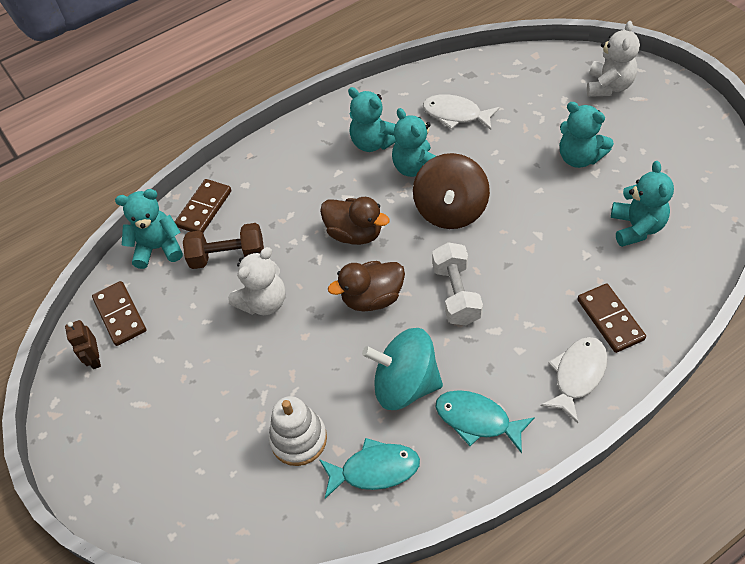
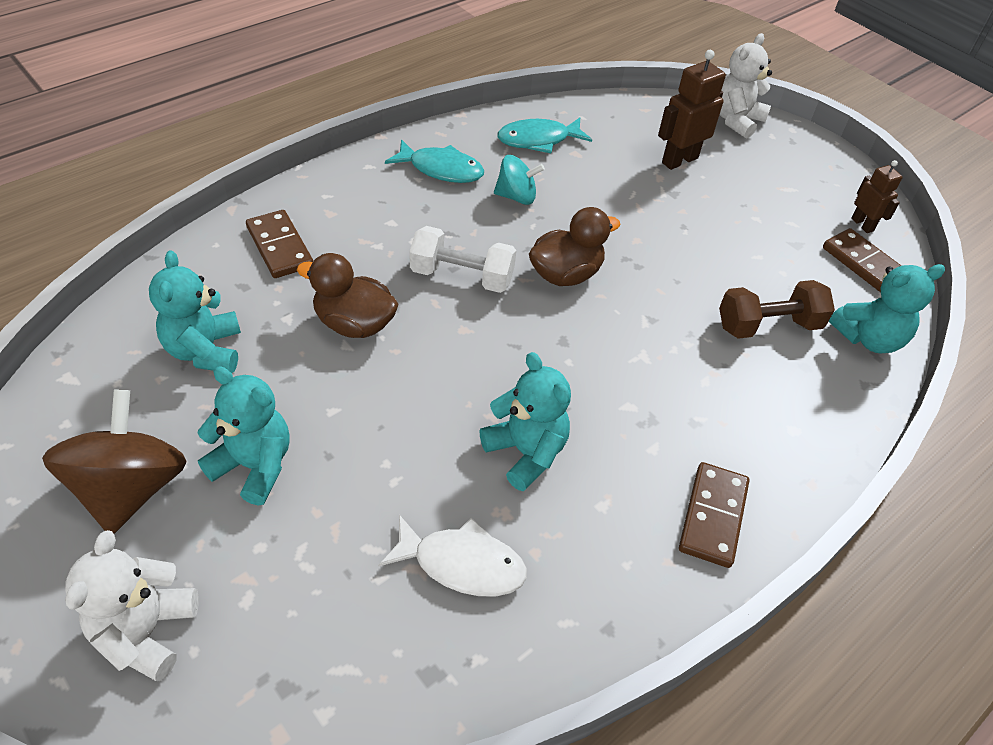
camera: 165 degrees right, 5 degrees down
brown domino [175,179,231,233] -> brown domino moved to [679,462,749,568]
white teddy bear [228,247,286,315] -> white teddy bear moved to [720,33,772,139]
white stacking toy [269,396,327,466] -> none
brown duck [320,197,390,245] -> brown duck moved to [297,253,399,338]
turquoise teddy bear [348,87,396,152] -> none
turquoise spinning top [362,328,443,410] -> turquoise spinning top [494,155,545,205], size x0.58
brown spinning top [413,153,490,229] -> brown spinning top moved to [42,389,186,534]
white dumbbell [432,242,483,325] -> white dumbbell turned 60 degrees counterclockwise [409,226,516,293]
white fish [540,337,608,423] -> none
none -> brown robot [658,50,726,170]

